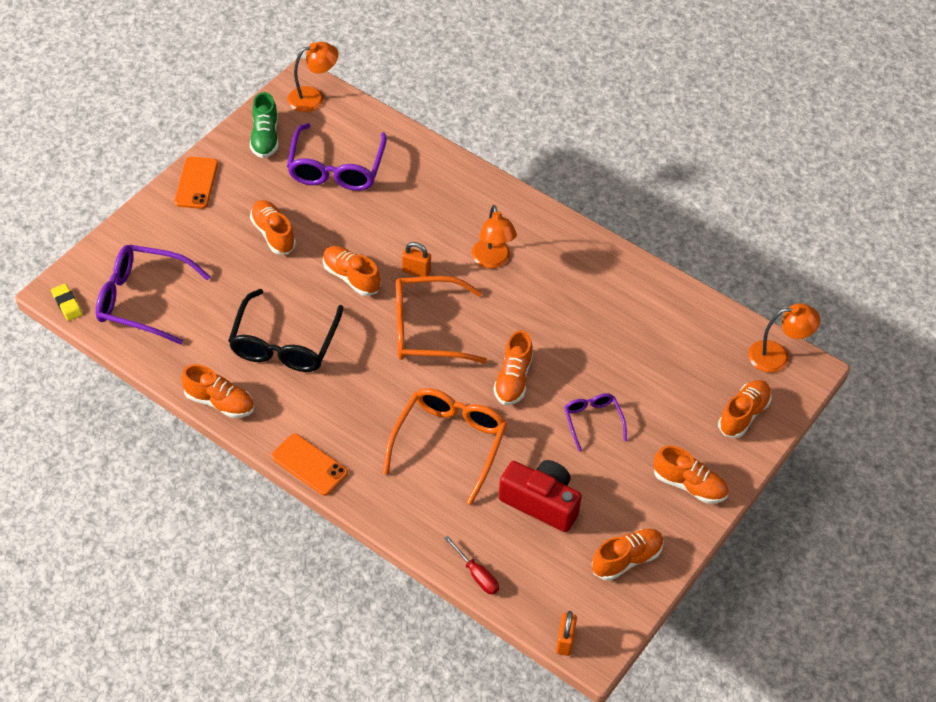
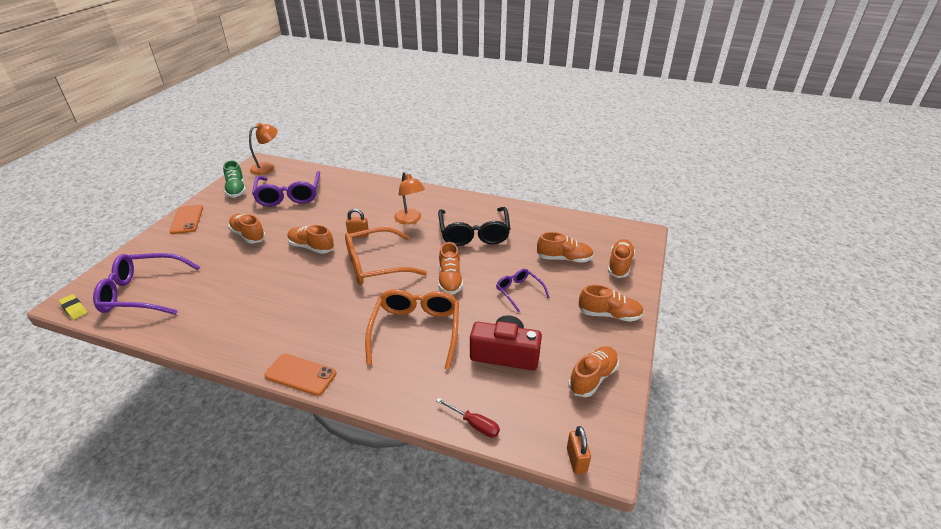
camera: 15 degrees left, 15 degrees down
orange shoe [181,364,254,418] -> orange shoe moved to [537,232,594,263]
black glasses [228,289,343,372] -> black glasses moved to [438,207,510,246]
orange lamp [748,303,820,373] -> none

